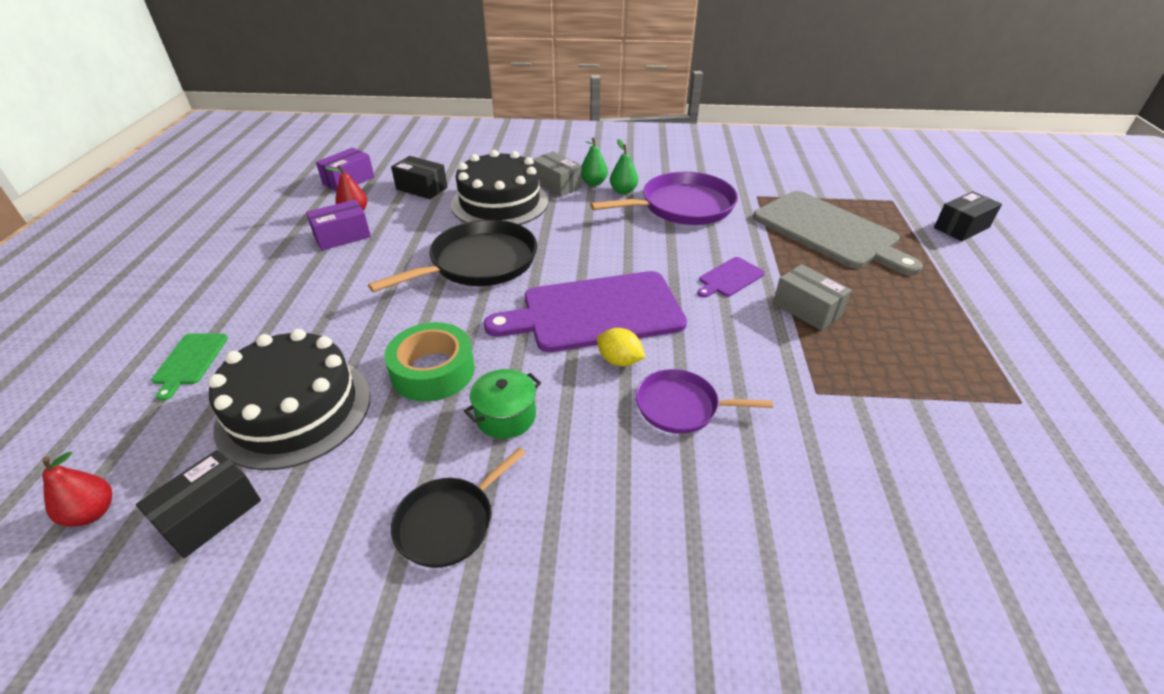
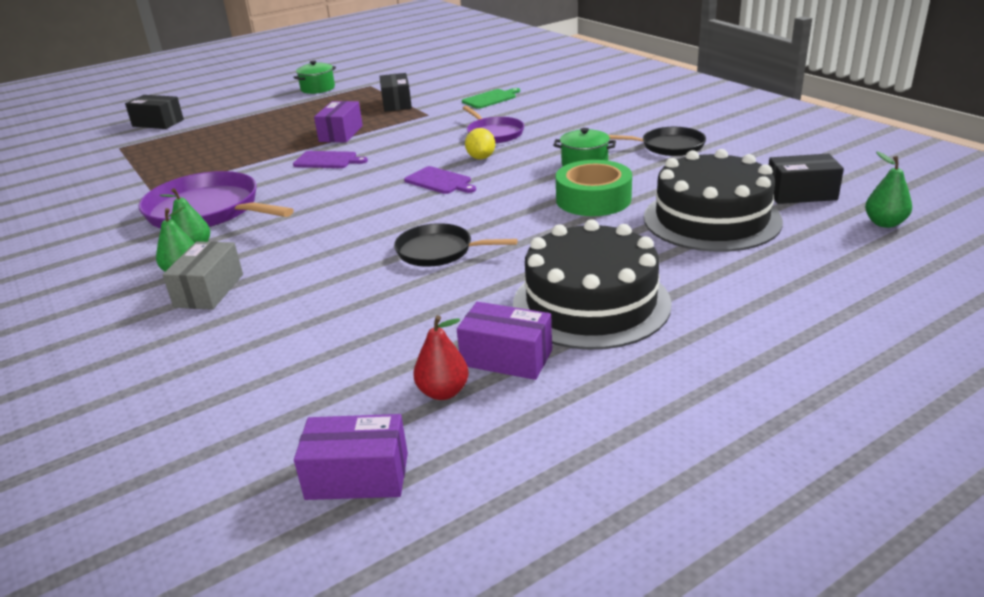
camera: 125 degrees left, 10 degrees down
red pear [42,452,112,526] -> green pear [865,152,912,228]
green cutting board [152,333,228,401] -> green cutting board moved to [462,88,520,109]
black pan [368,219,537,292] -> black pan [394,223,518,267], size x0.59
black box [391,156,447,199] -> black box moved to [379,73,412,112]
black cake [451,150,548,225] -> black cake moved to [513,219,672,350]
purple cutting board [484,271,687,352] -> purple cutting board [404,166,476,194], size x0.44
grey cutting board [753,191,923,275] -> none
grey box [773,264,852,331] -> purple box [314,101,363,142]
none -> green pot [293,61,336,94]

